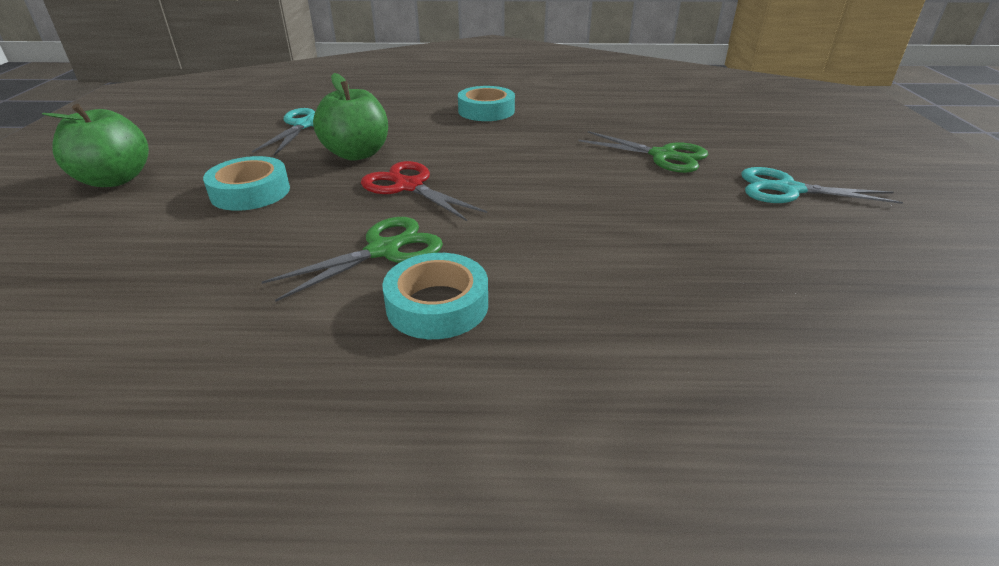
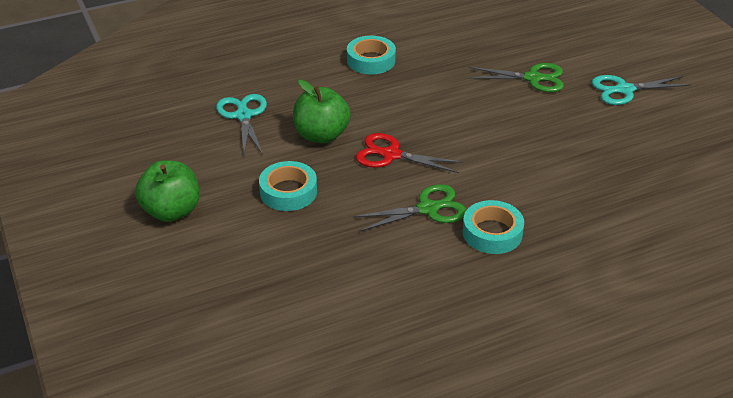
camera: 25 degrees left, 5 degrees up
green scissors [262,217,443,302] -> green scissors turned 45 degrees clockwise [353,184,466,232]

